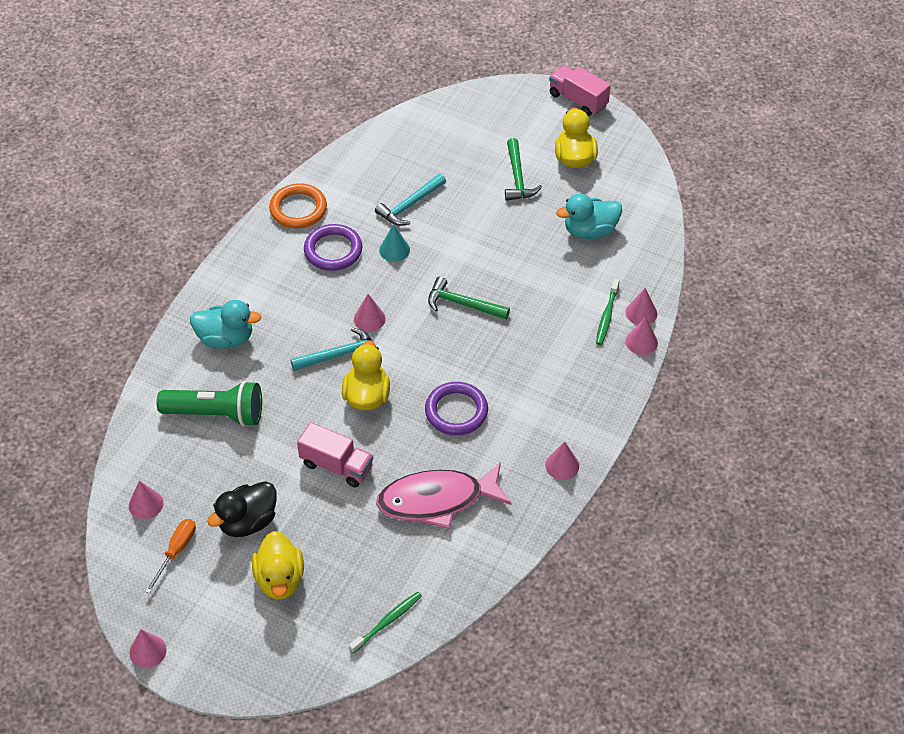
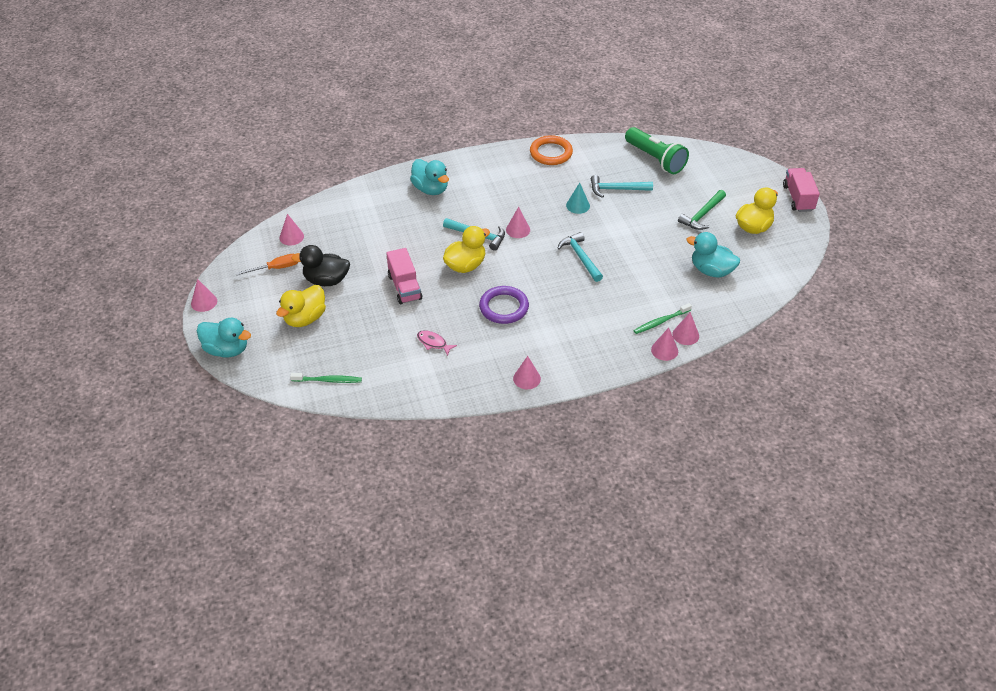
camera: 45 degrees right, 5 degrees down
green flashlight [156,381,262,427] -> green flashlight moved to [625,127,689,174]
purple ring [304,224,362,271] -> none
pink fish [376,462,512,529] -> pink fish [417,330,457,356], size x0.41
green hammer [428,276,510,319] -> turquoise hammer [557,232,603,282]
none -> turquoise duck [197,318,251,357]

